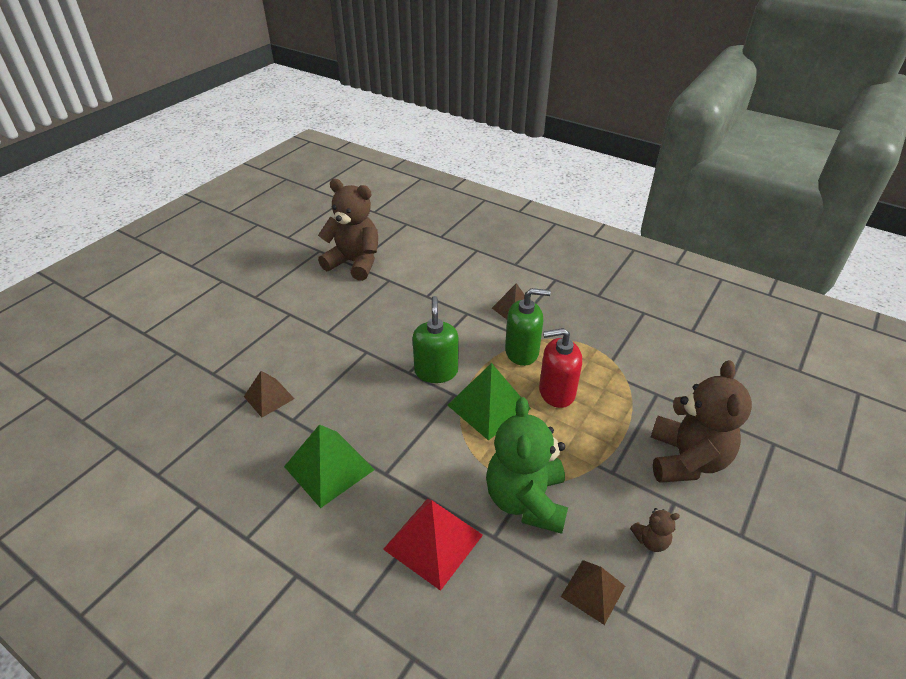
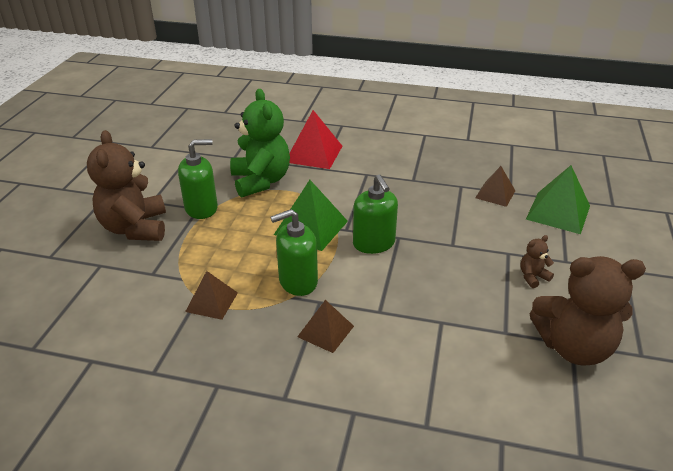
camera: 160 degrees right, 5 degrees down
green pyramid [284,424,375,508] -> green pyramid moved to [526,165,590,234]
red soap dispenser [539,328,582,408] -> none
brown pyramid [561,560,625,625] -> brown pyramid moved to [185,271,238,320]
brown teddy bear [630,508,680,552] -> brown teddy bear moved to [520,235,554,288]
none -> green soap dispenser [178,139,218,219]

